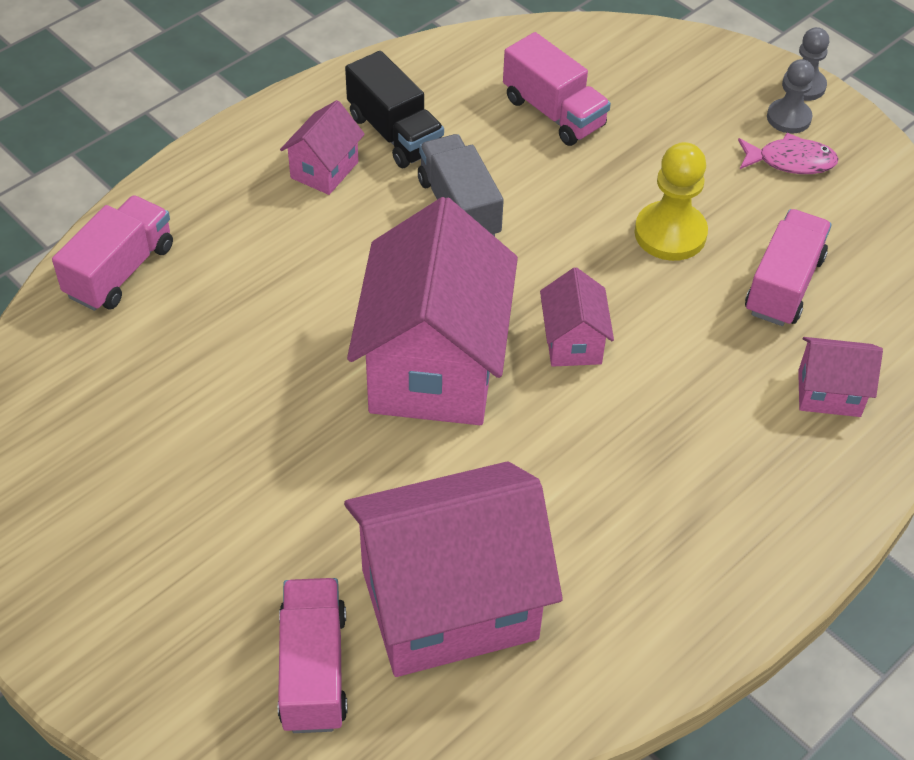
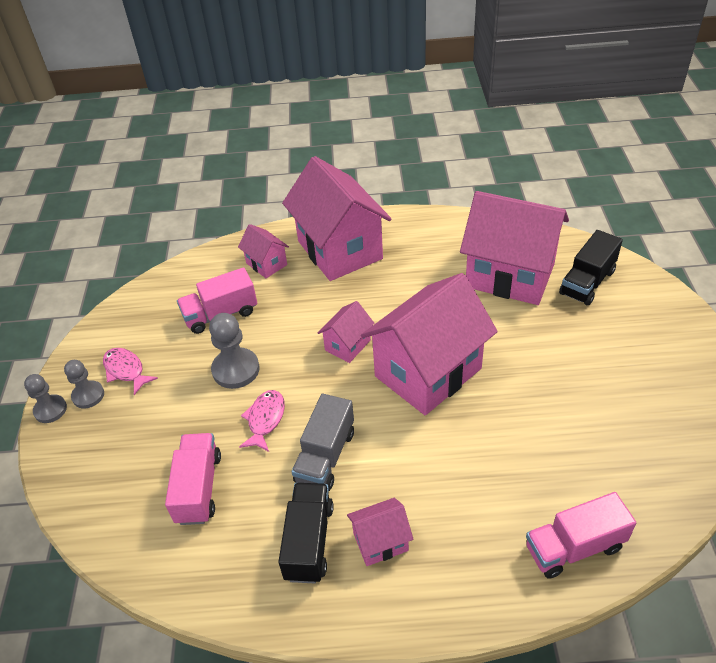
camera: 135 degrees left, 5 degrees down
pink truck [278,578,348,733] -> black truck [559,230,623,306]
yellow pawn [635,142,708,261] -> grey pawn [209,313,260,389]
none -> pink fish [239,390,285,452]
none -> pink house [282,156,392,281]

